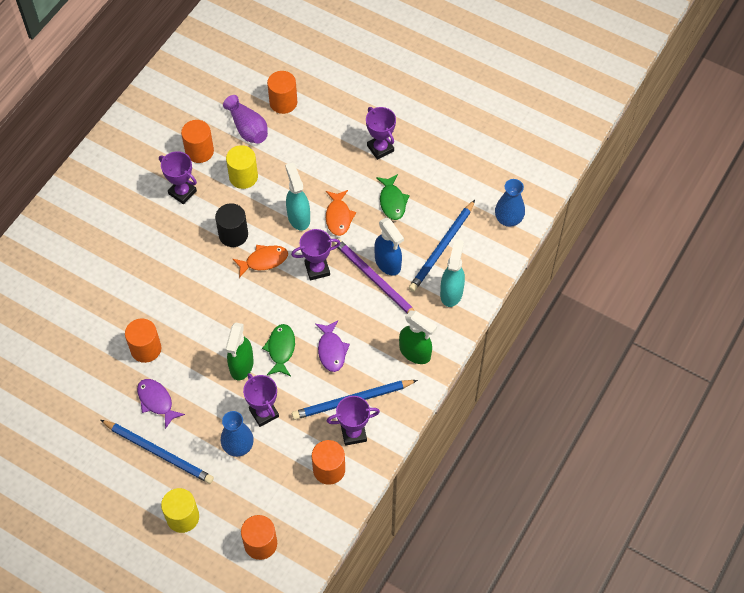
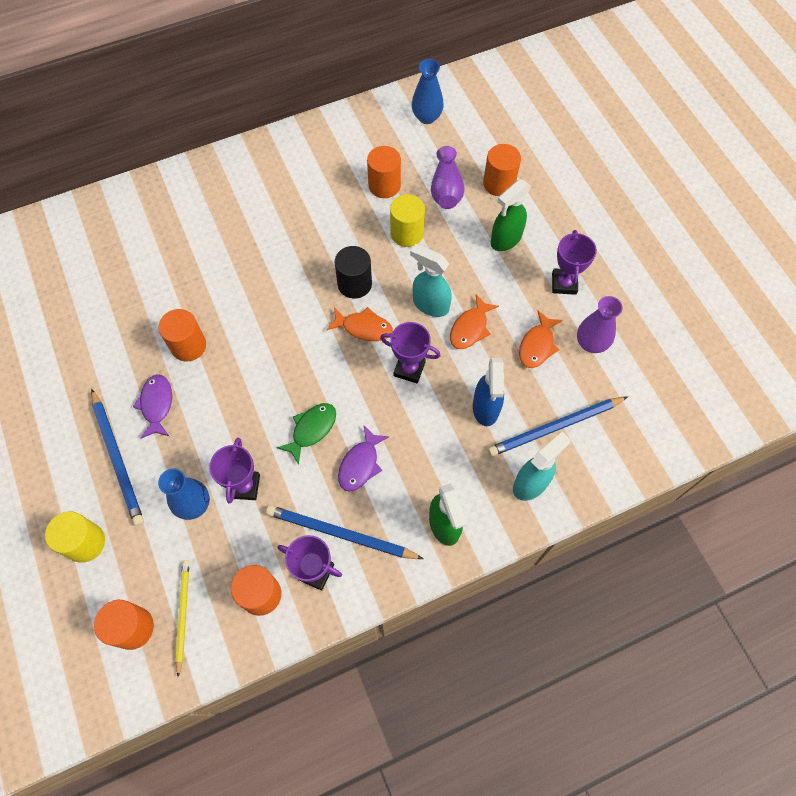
camera: 35 degrees right, 5 degrees up
purple trophy [159,151,197,204] -> none
green spray bottle [226,322,254,380] -> green spray bottle moved to [491,179,531,251]
turquoise spray bottle [285,163,310,231] -> turquoise spray bottle turned 75 degrees counterclockwise [410,244,452,317]
purple pencil [333,238,415,313] -> none
green fish [376,174,410,220] -> orange fish [519,311,563,368]
blue vase [495,179,525,227] -> blue vase moved to [412,59,444,124]
none -> yellow pencil [175,561,189,677]
none -> purple vase [577,296,623,353]

